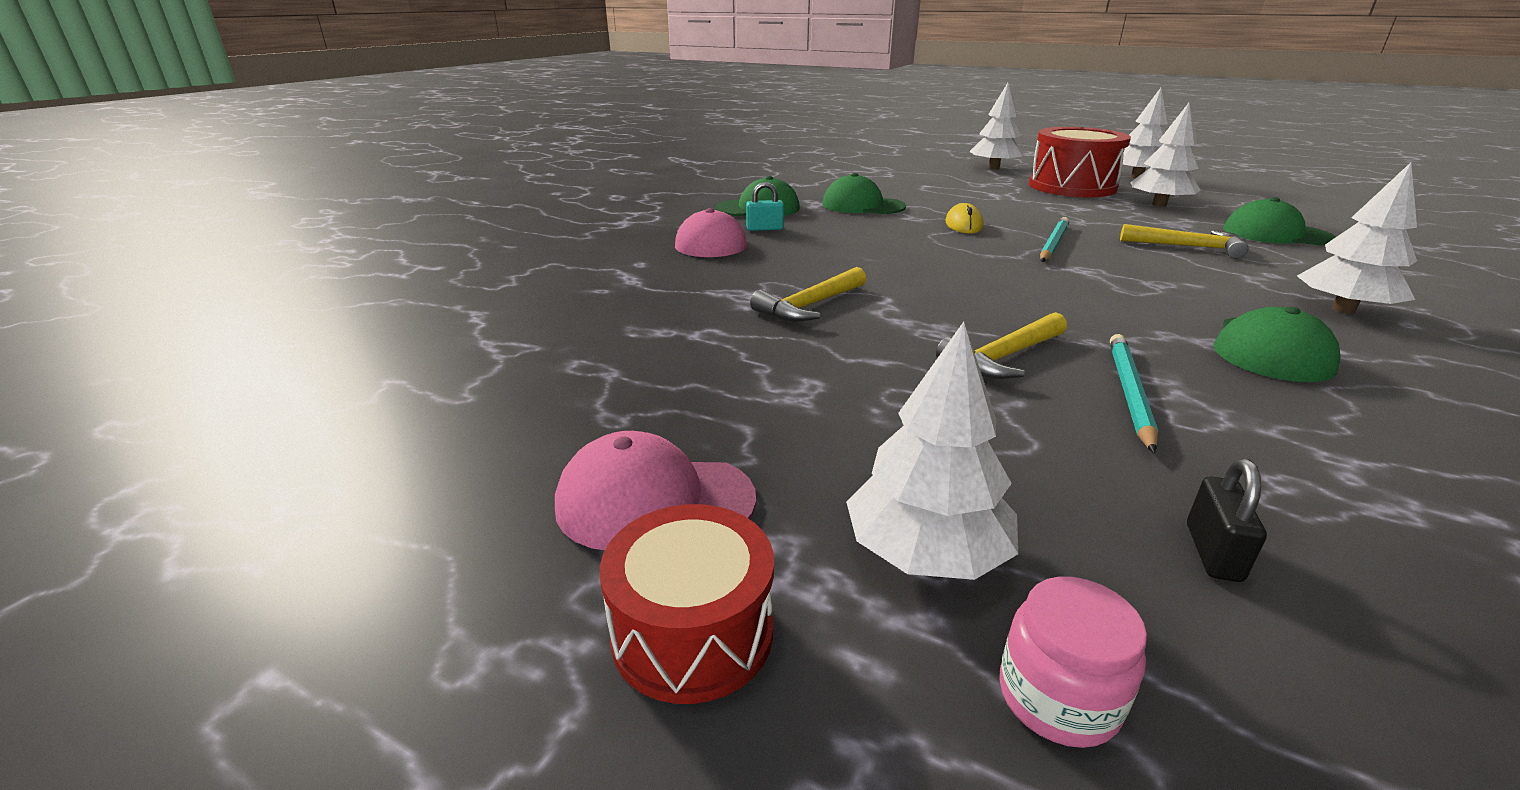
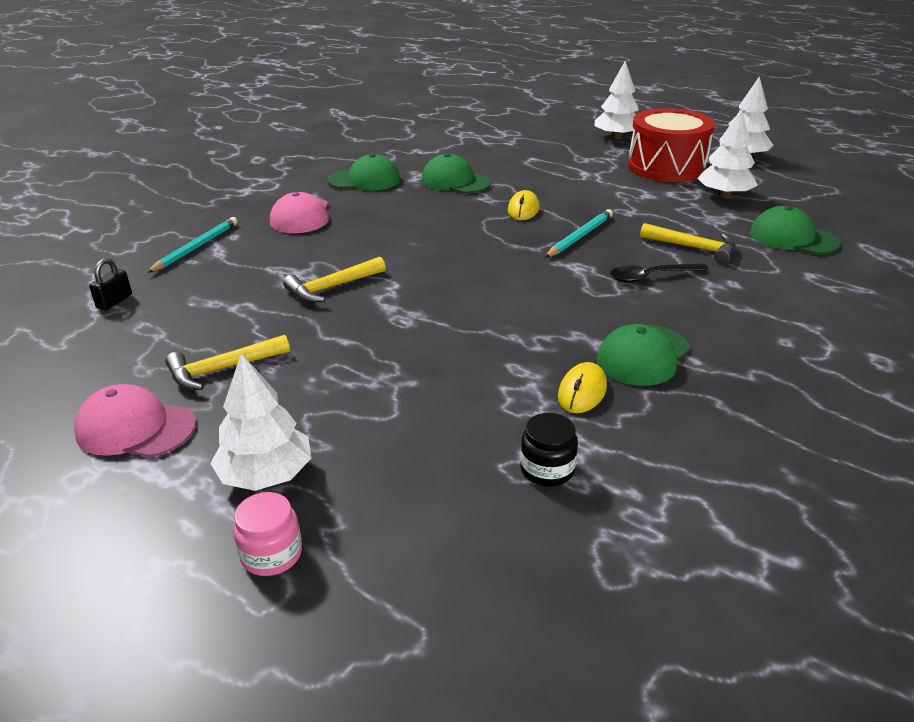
camera: 10 degrees right, 5 degrees up
red drum [600,504,774,704] -> none
turquoise padlock [746,182,784,231] -> none
yellow hammer [936,312,1067,379] -> yellow hammer moved to [165,335,290,390]
turquoise pencil [1110,334,1158,453] -> turquoise pencil moved to [147,217,238,273]
black padlock [1187,458,1267,582] -> black padlock moved to [89,258,132,310]
white tree [1297,162,1417,314] -> none
none -> black jar [520,413,578,487]
none -> yellow mouse [558,362,607,413]
none -> black spoon [610,264,709,283]

